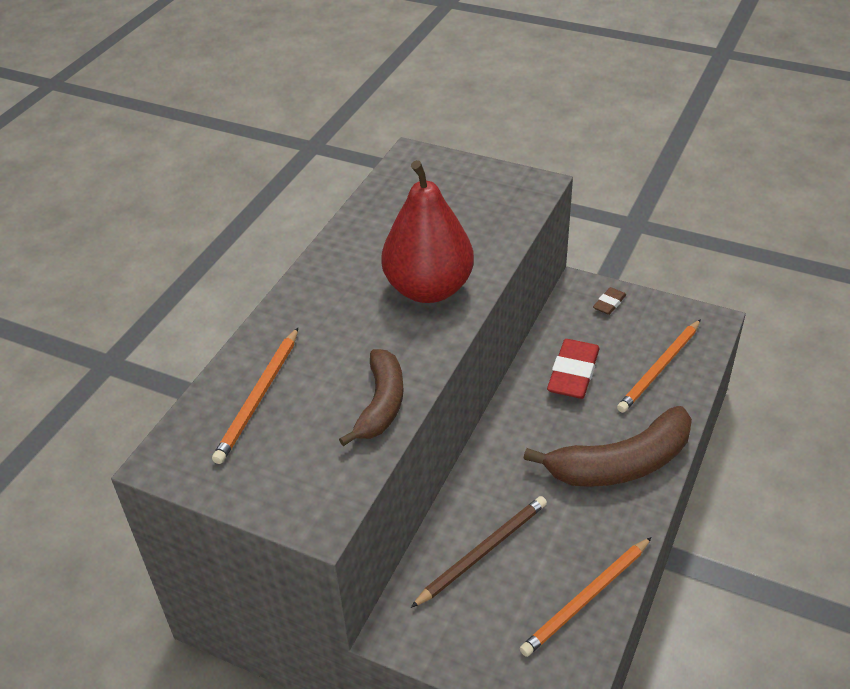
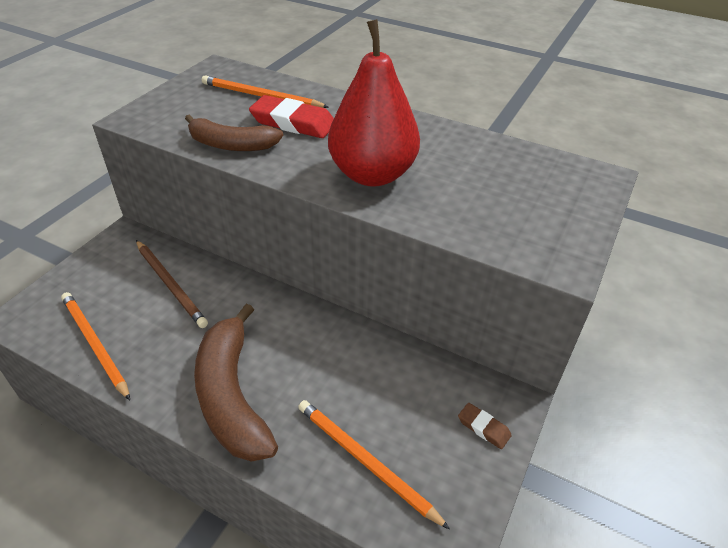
camera: 90 degrees right, 0 degrees up
red eraser [547,339,599,399] -> red eraser moved to [249,95,334,138]

